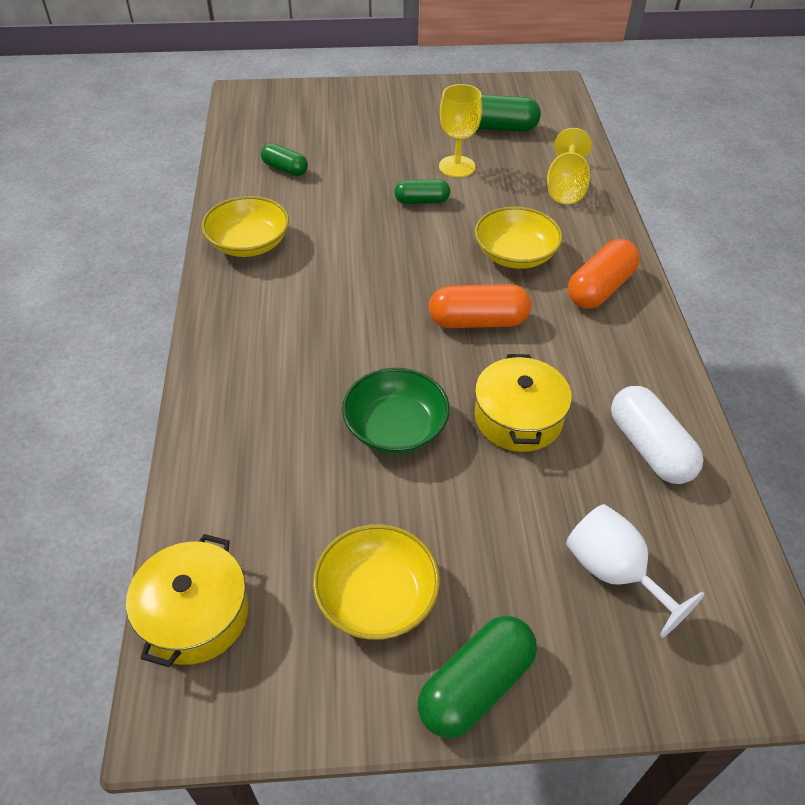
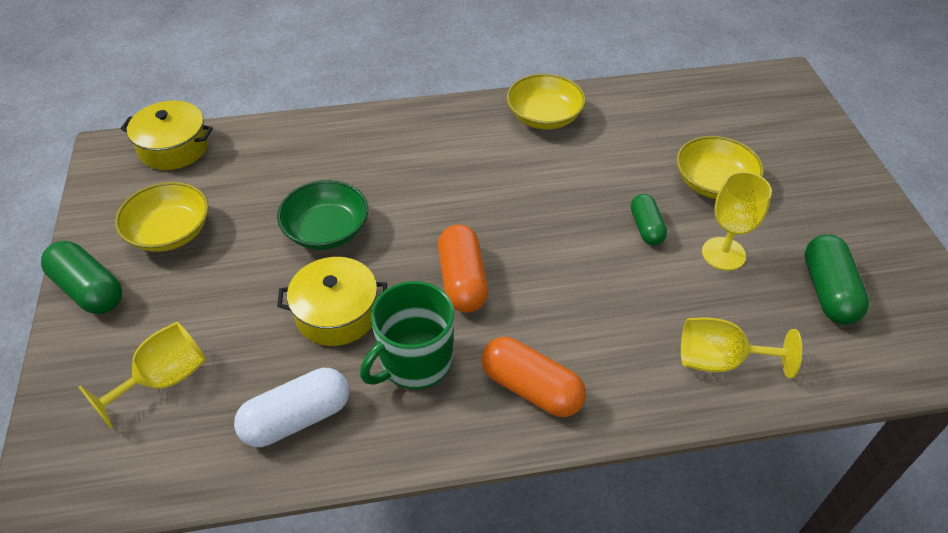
camera: 85 degrees right, 0 degrees up
green capsule [261,143,308,176] -> none
yellow bowl [474,207,563,269] -> yellow bowl moved to [676,136,764,199]
white goblet [566,504,705,638] -> yellow goblet [79,322,206,428]
none -> green mug [360,281,454,389]

